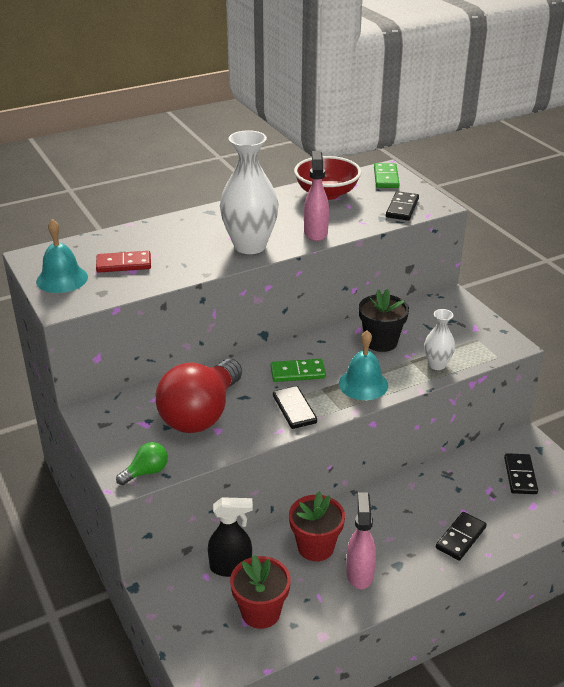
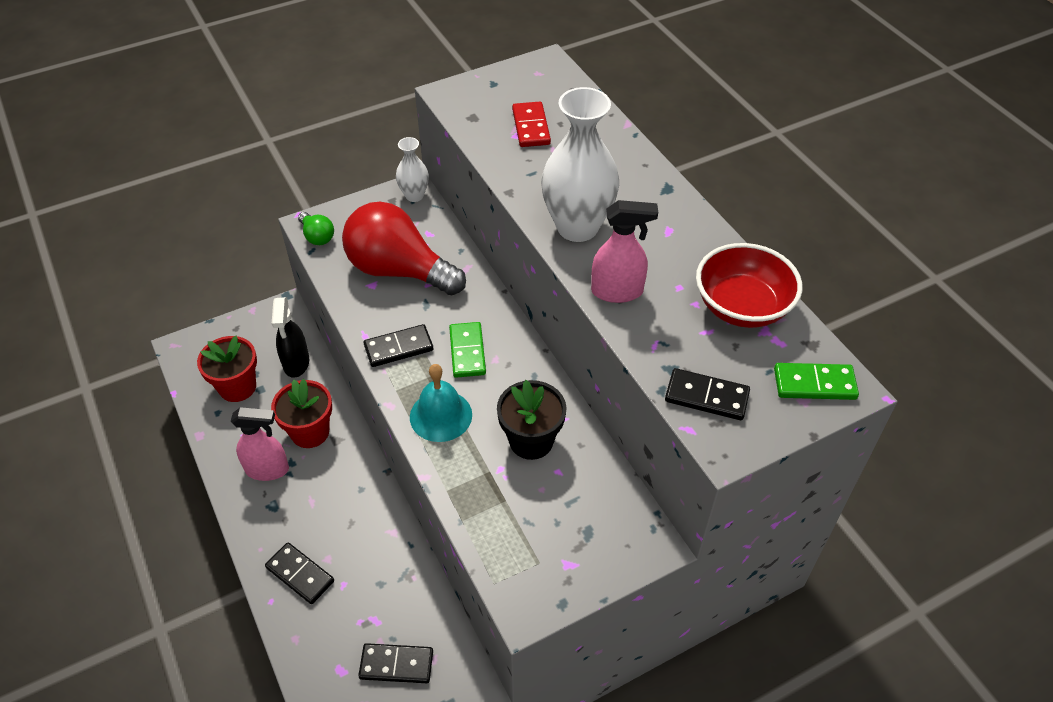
camera: 90 degrees right, 15 degrees up
turquoise bell [36,219,88,293] -> none
white vase [424,309,455,370] -> white vase moved to [396,137,429,202]

